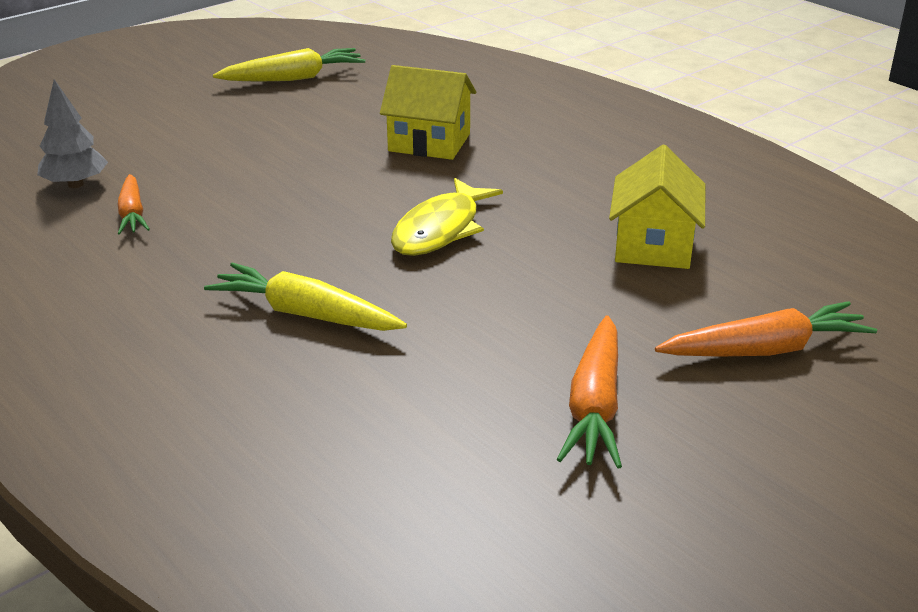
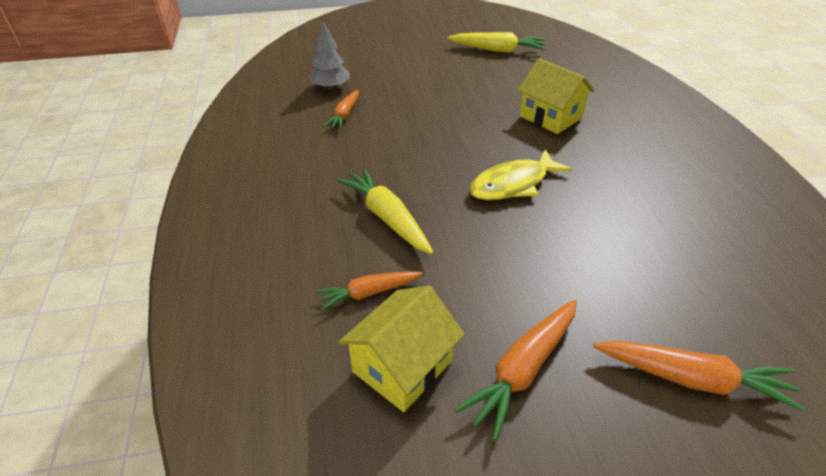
camera: 30 degrees right, 10 degrees up
yellow house [609,145,706,269] -> yellow house moved to [339,285,464,412]
none -> orange carrot [315,271,423,311]

